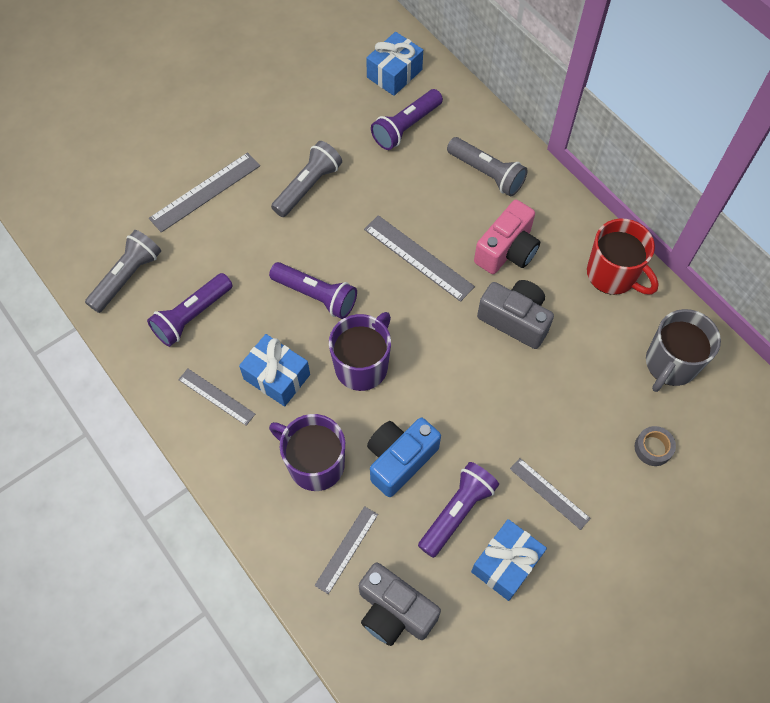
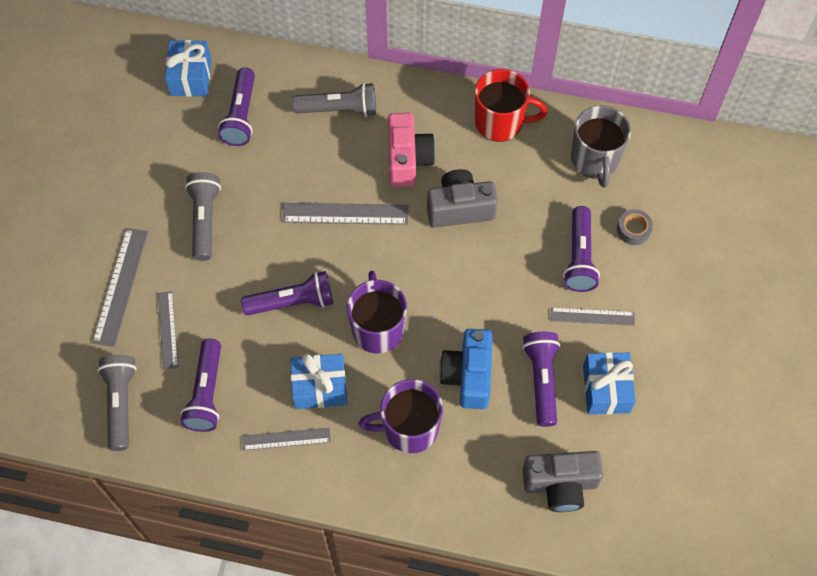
camera: 40 degrees left, 0 degrees up
grey ruler [314,506,378,594] -> grey ruler moved to [158,291,178,370]
none -> purple flashlight [563,206,600,292]

